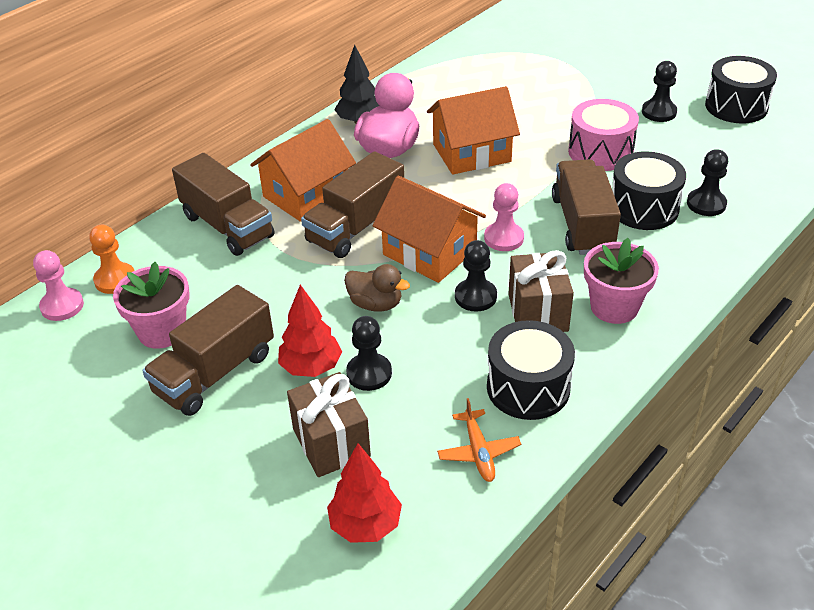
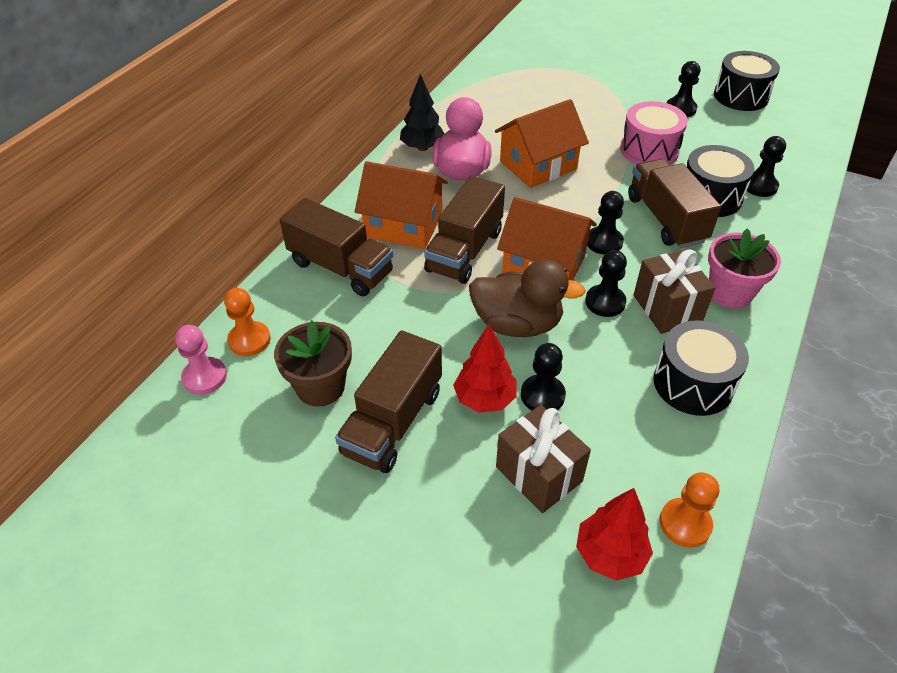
camera: 15 degrees left, 5 degrees up
pink flower pot [113,262,190,349] -> brown flower pot [274,320,352,407]
orange house [250,119,356,222] -> orange house turned 75 degrees clockwise [355,161,448,249]
brown duck [344,264,410,312] -> brown duck [469,259,586,337], size x1.63
orange plane [437,398,521,482] -> none
pink pawn [484,183,524,251] -> black pawn [587,191,624,255]
none -> orange pawn [660,472,719,548]

